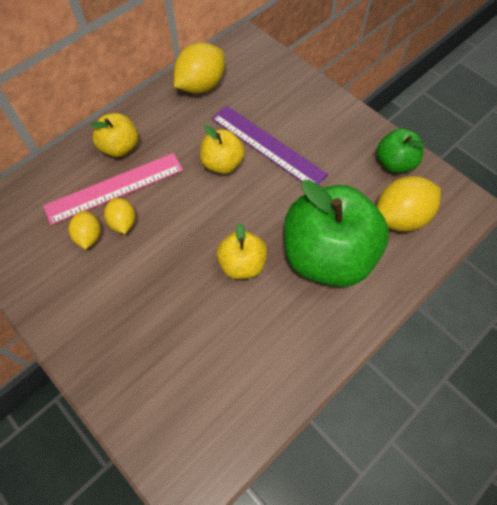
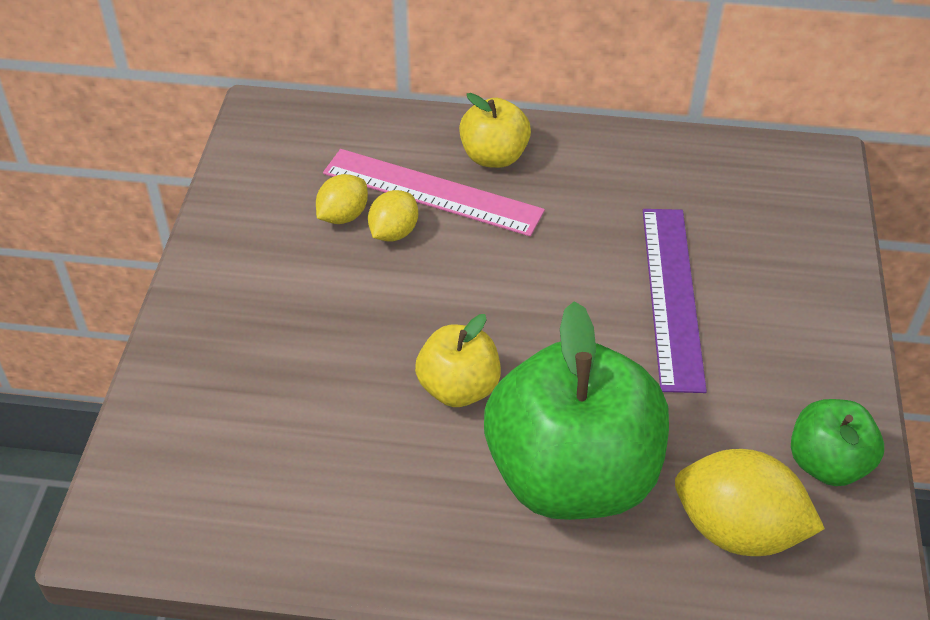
camera: 50 degrees right, 15 degrees down
yellow lemon [174,42,225,94] -> none
yellow apple [200,125,245,174] -> none

